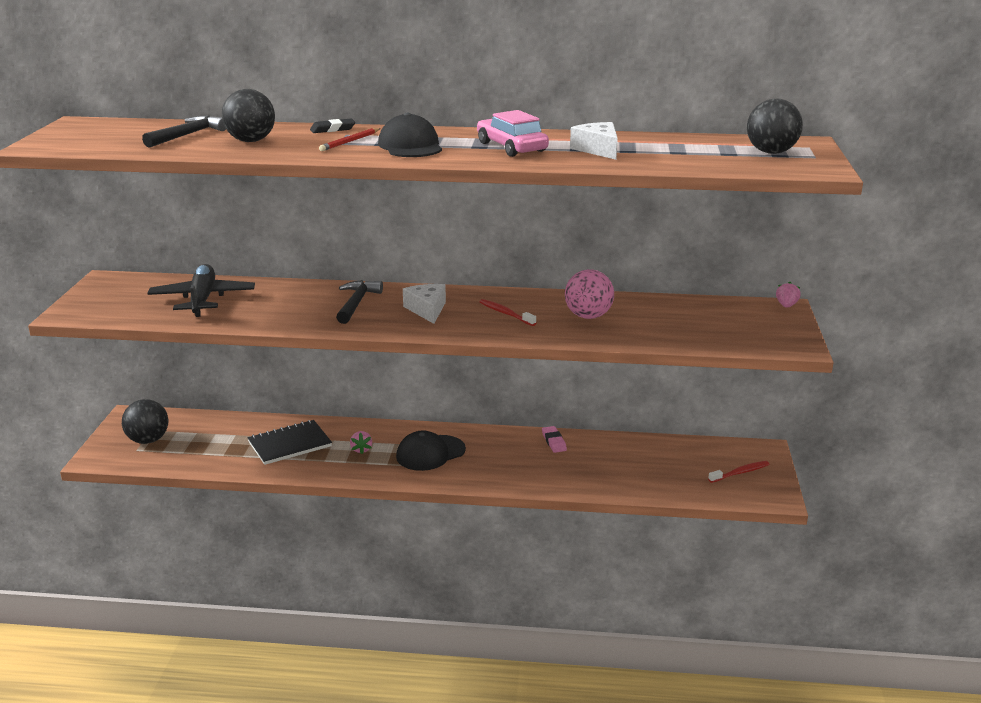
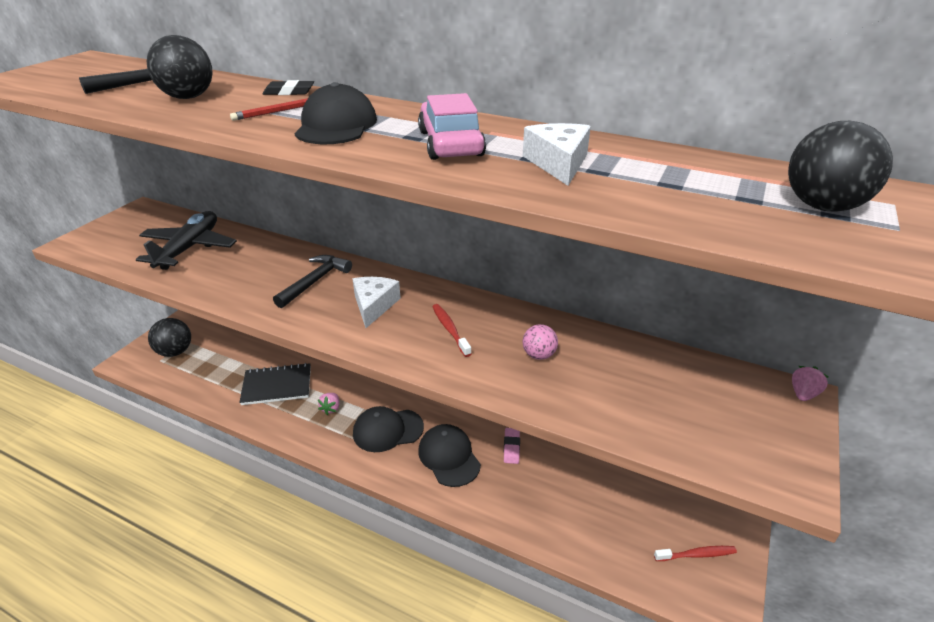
camera: 20 degrees right, 10 degrees up
pink ball [565,269,614,319] -> pink ball [523,324,558,360], size x0.60
none -> black cap [418,424,481,487]

